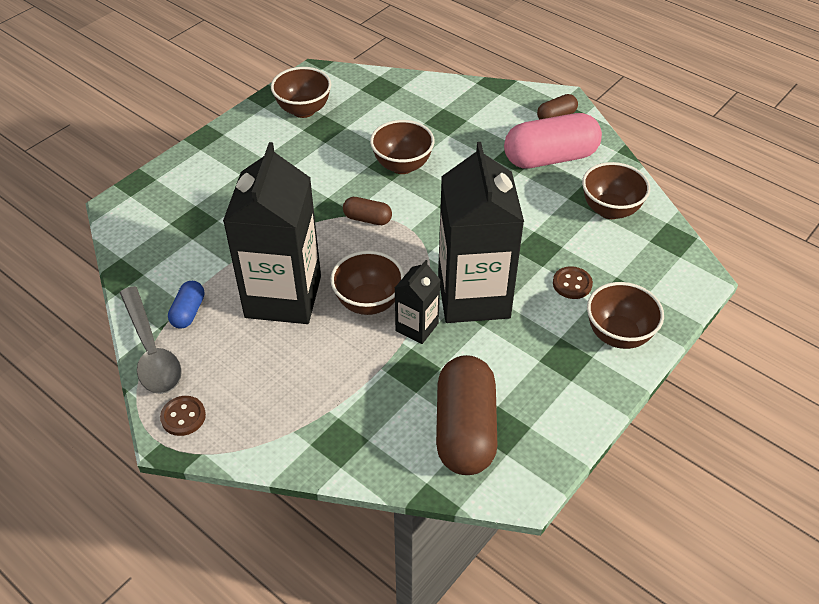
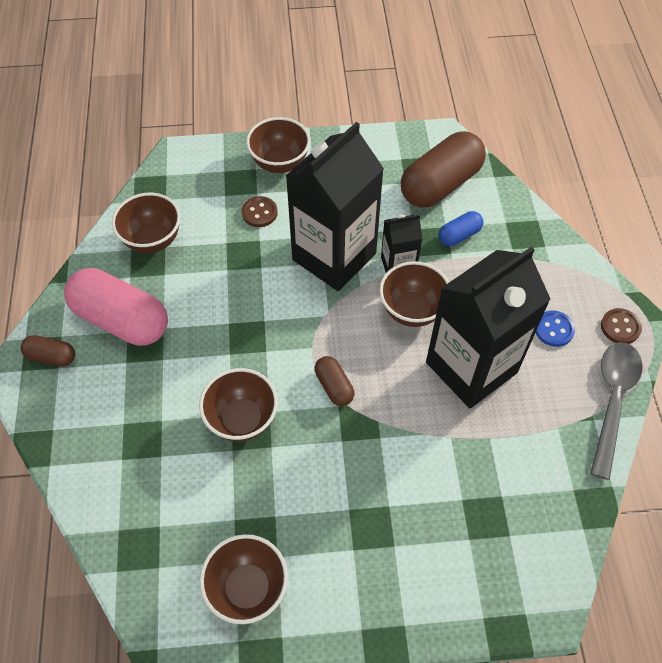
camera: 135 degrees left, 10 degrees up
blue capsule [168,281,205,329] -> blue capsule moved to [439,211,484,246]
none -> blue button [536,311,575,347]

